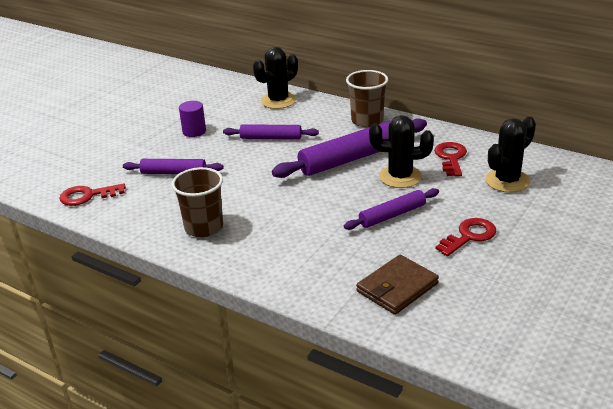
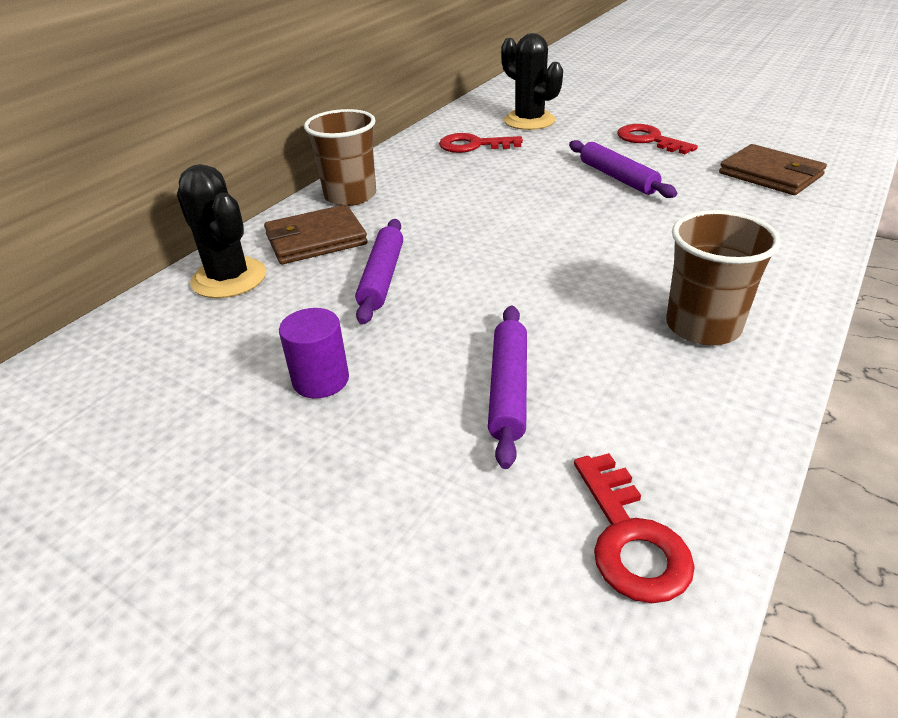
camera: 90 degrees left, 5 degrees up
purple rolling pin [272,118,427,178] -> none
black cactus [369,115,434,188] -> none
none -> brown wallet [264,205,368,264]

